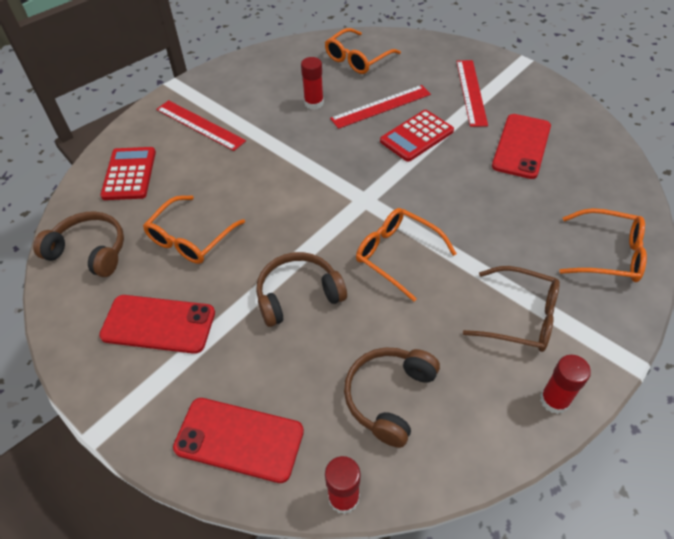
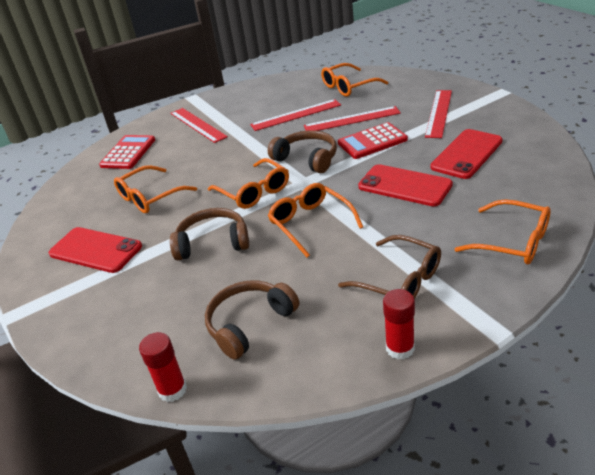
camera: 20 degrees right, 15 degrees down
brown headphones [33,211,124,277] -> brown headphones moved to [268,130,337,173]
red phone [173,398,304,483] -> red phone moved to [358,164,453,206]
red glue stick [301,57,324,110] -> red ruler [250,99,341,131]
none -> orange glasses [208,158,289,209]

